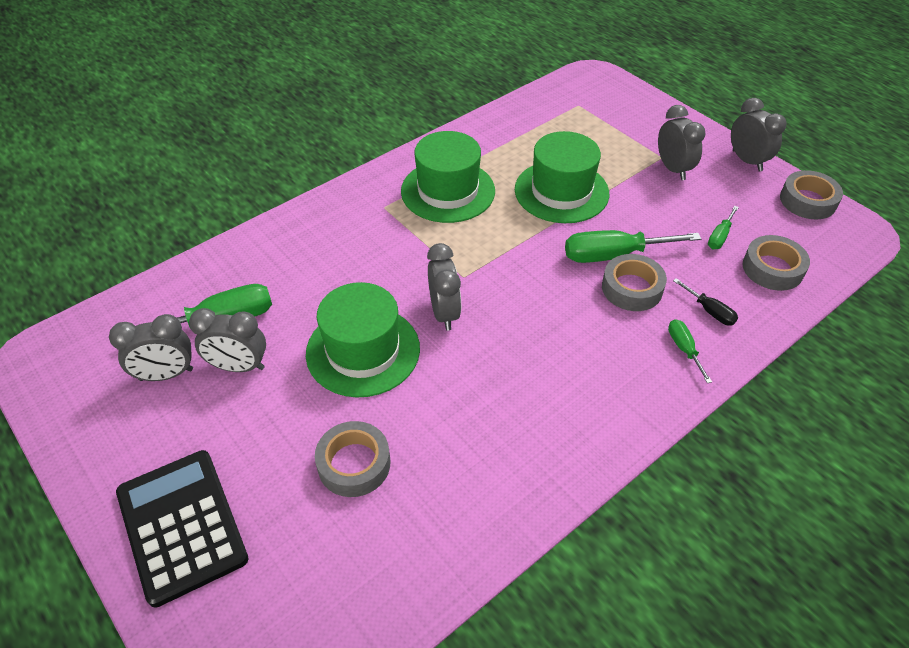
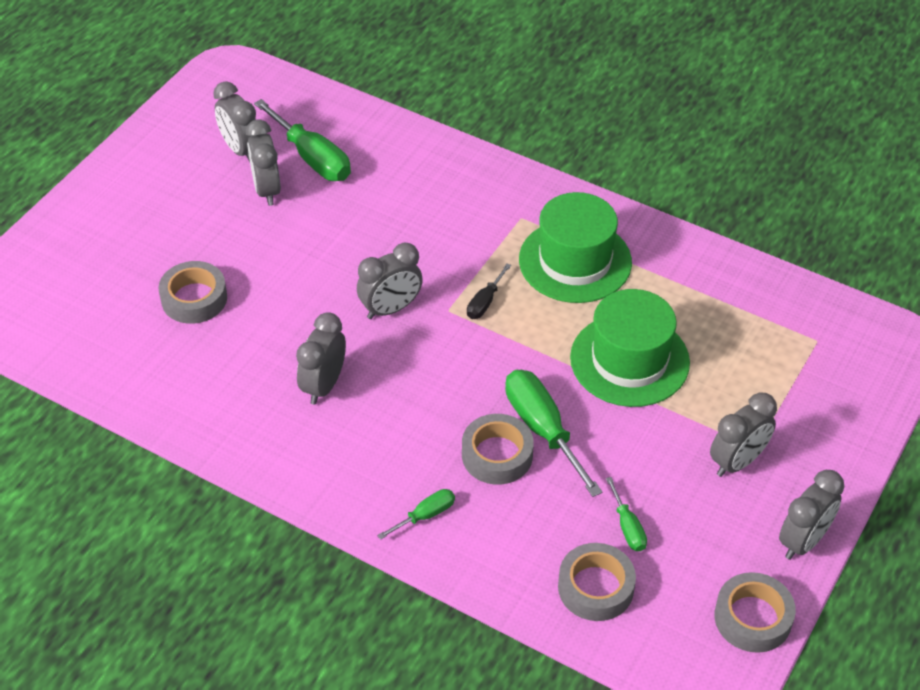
camera: 70 degrees right, 0 degrees up
black calculator [116,450,248,608] -> none
green hat [306,282,420,397] -> none
black screwdriver [673,278,738,325] -> black screwdriver moved to [467,264,511,319]
green screwdriver [708,206,739,249] -> green screwdriver turned 120 degrees counterclockwise [606,477,647,551]
none -> grey clock [296,312,346,405]

